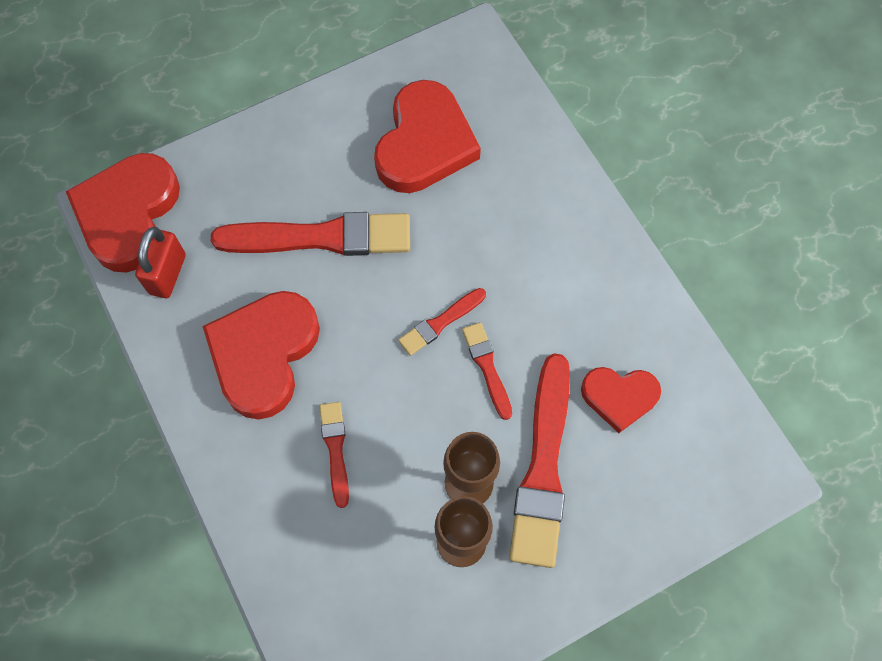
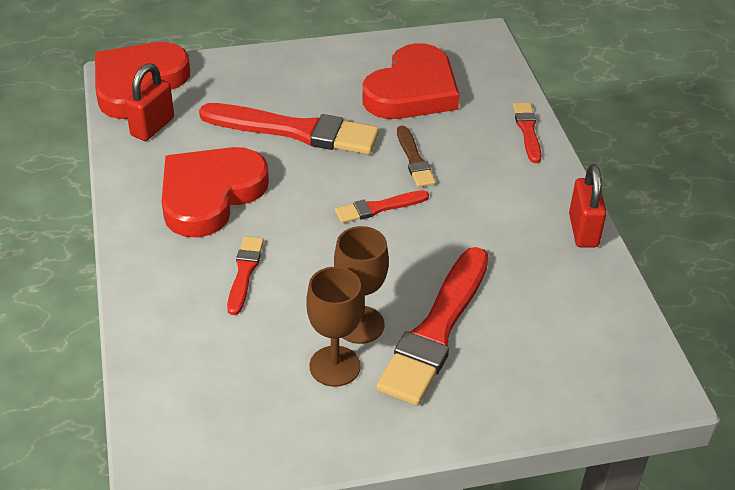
camera: 15 degrees right, 25 degrees down
red brush [462,322,512,420] -> red brush moved to [513,103,542,163]
red heart [581,367,661,433] -> none
none -> brown brush [397,126,436,187]
none -> red padlock [569,164,607,247]

